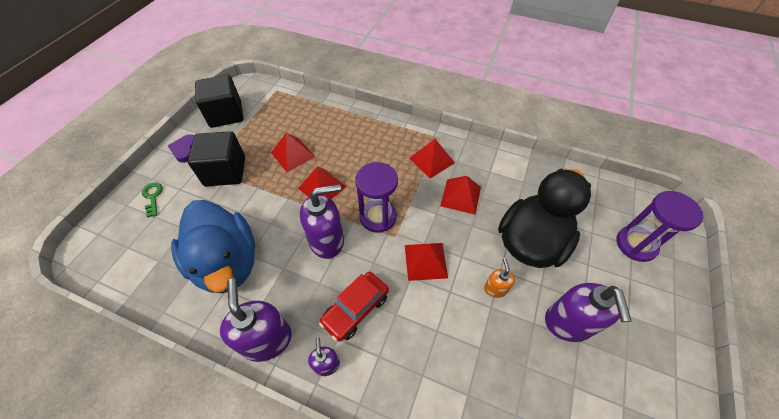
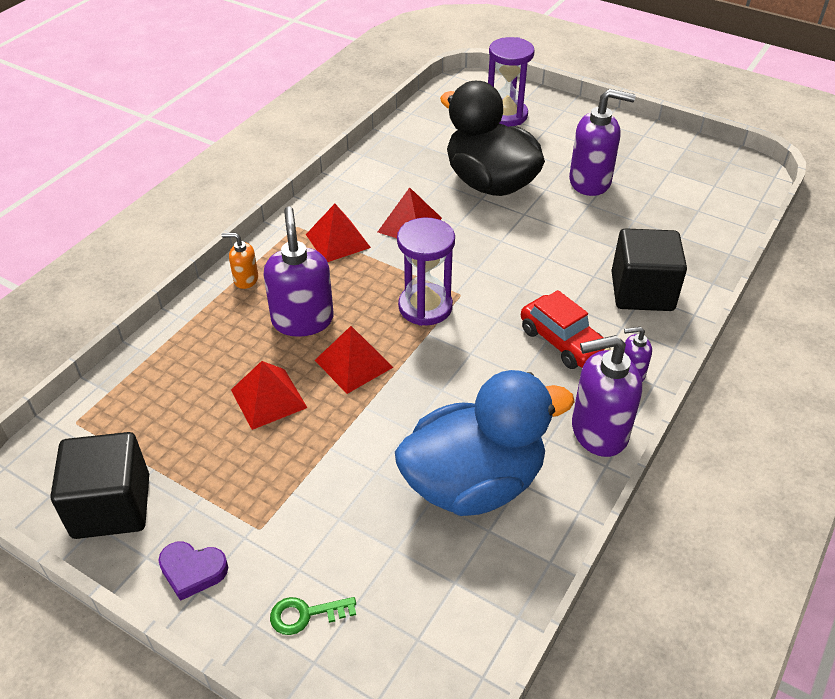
camera: 80 degrees left, 10 degrees down
black cube [188,131,245,187] -> black cube moved to [611,228,687,311]
purple soap dispenser [300,184,344,259] -> purple soap dispenser moved to [264,206,334,337]
red pyramid [405,243,448,281] -> none
orange soap dispenser [484,258,515,298] -> orange soap dispenser moved to [222,233,258,289]

